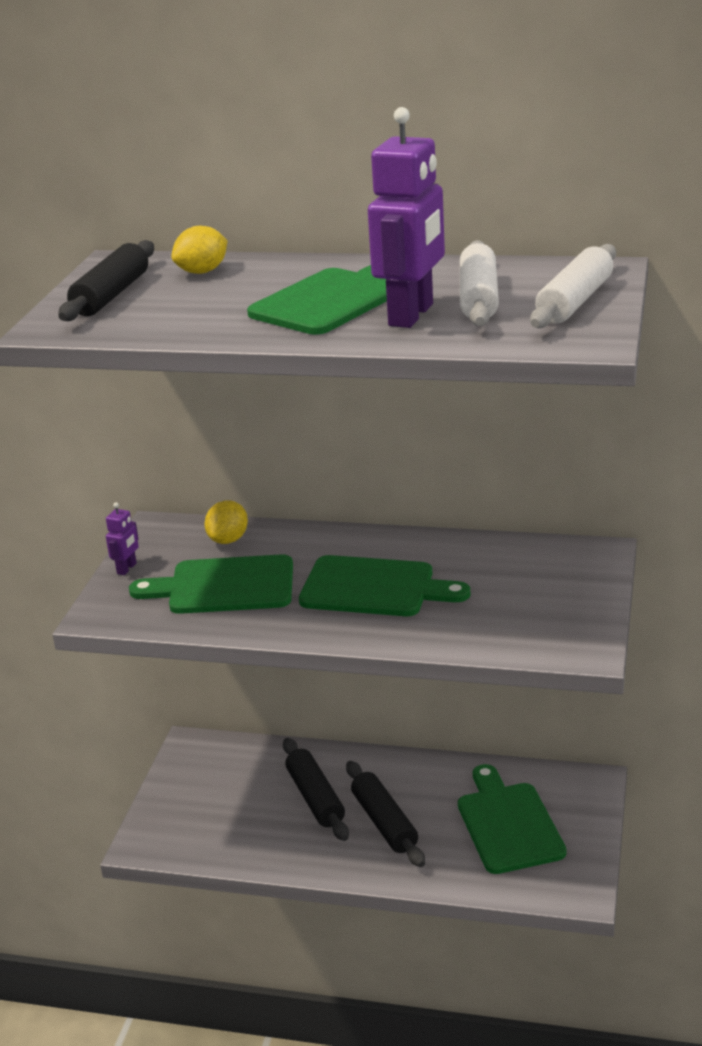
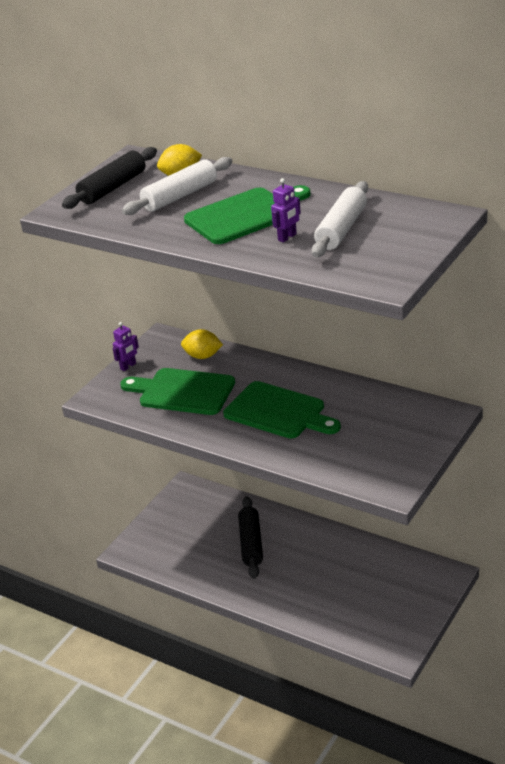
camera: 20 degrees right, 5 degrees up
yellow lemon [204,500,248,544] -> yellow lemon turned 60 degrees clockwise [181,329,223,359]
black rolling pin [346,761,425,867] -> none
purple robot [368,107,445,328] -> purple robot [271,178,301,242], size x0.44
green cutting board [458,764,566,874] -> none
white rolling pin [530,244,616,328] -> white rolling pin moved to [122,157,232,215]

